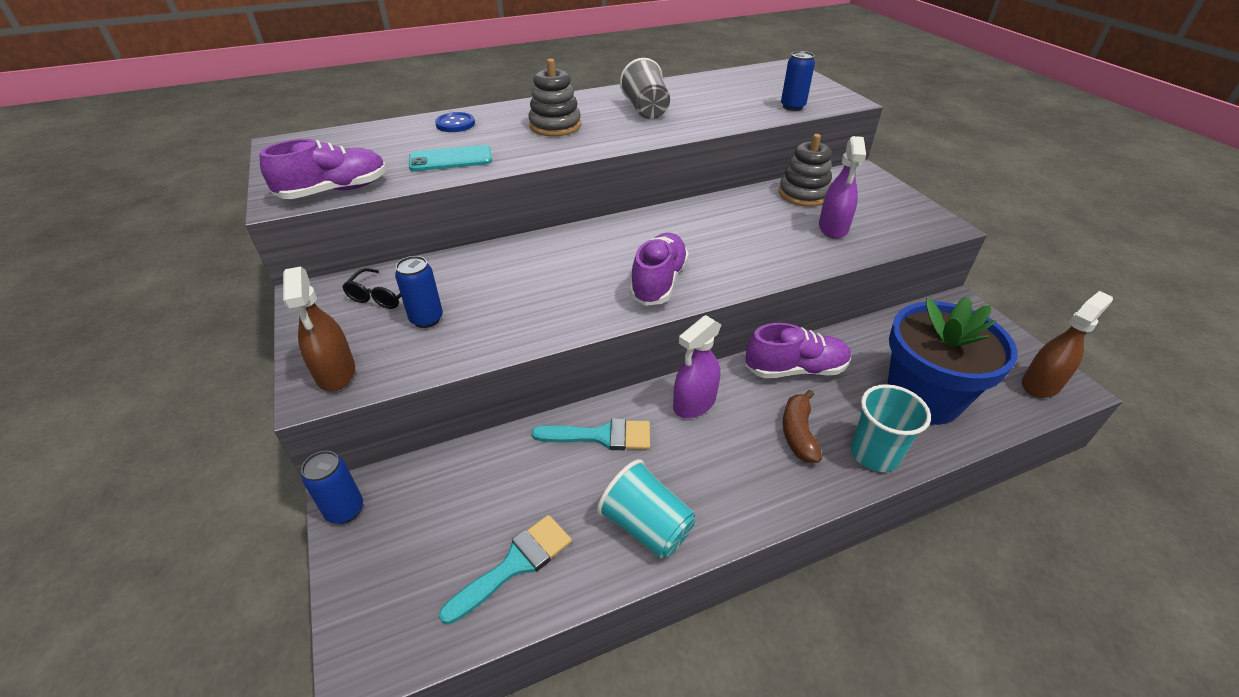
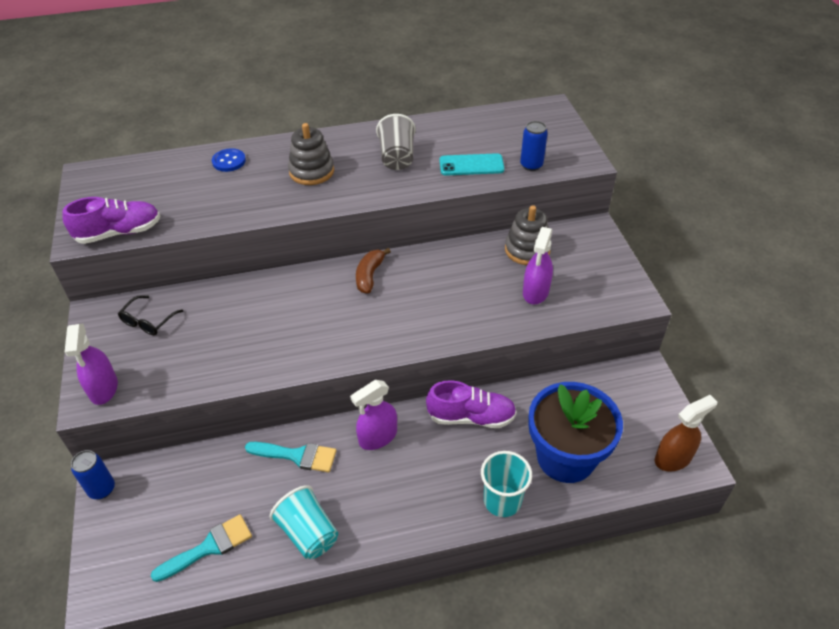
camera: 10 degrees right, 5 degrees up
brown spray bottle [283,266,355,391] -> purple spray bottle [65,324,118,405]
blue can [395,256,443,328] -> none
turquoise phone [409,145,492,171] -> turquoise phone moved to [440,153,505,176]
purple shoe [629,233,689,306] -> none
brown banana [783,390,822,463] -> brown banana moved to [356,248,391,293]

